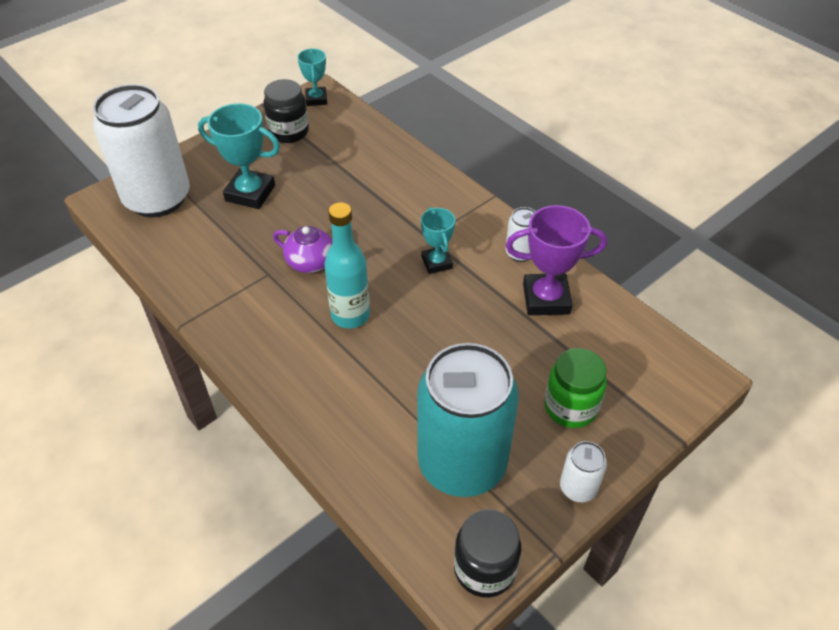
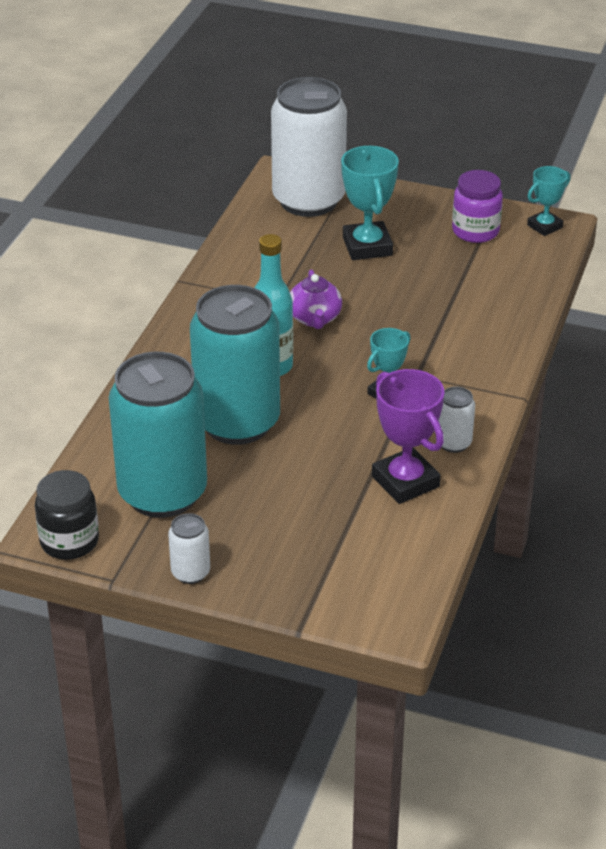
camera: 60 degrees right, 10 degrees down
black jar [263,79,309,143] -> purple jar [452,170,503,243]
green jar [544,348,607,428] -> none
none -> turquoise can [190,285,280,445]

